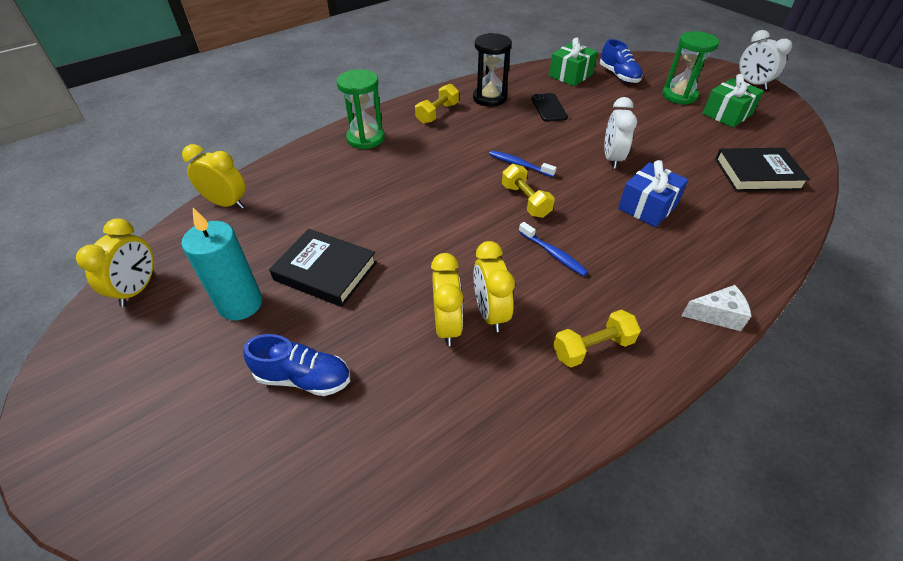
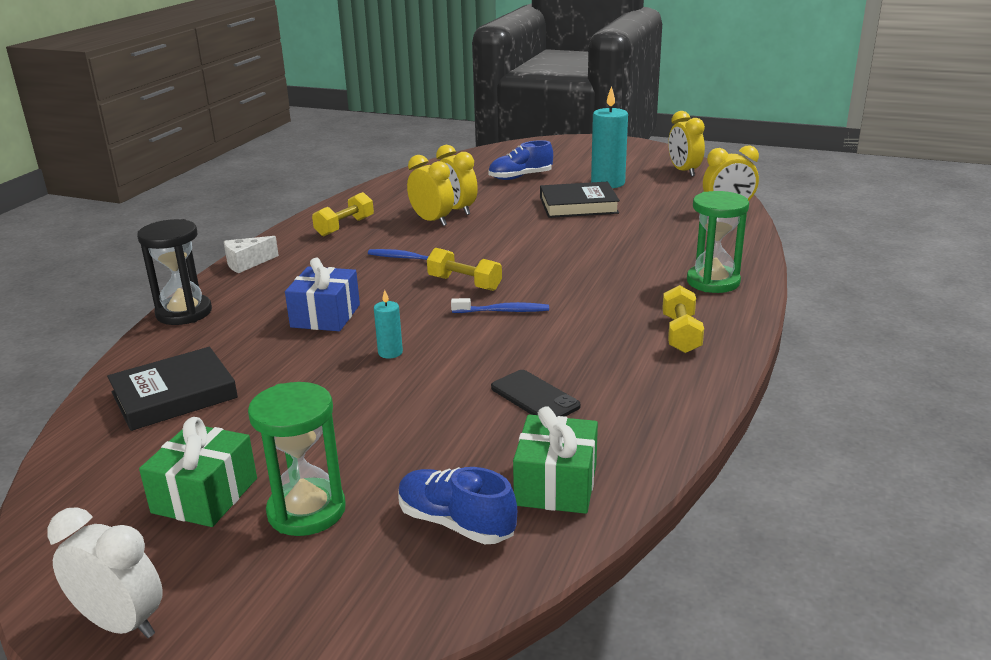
camera: 150 degrees right, 20 degrees down
black hourglass [473,33,512,107] -> black hourglass moved to [137,219,212,325]
white clock [604,97,637,169] -> turquoise candle [374,290,403,359]

